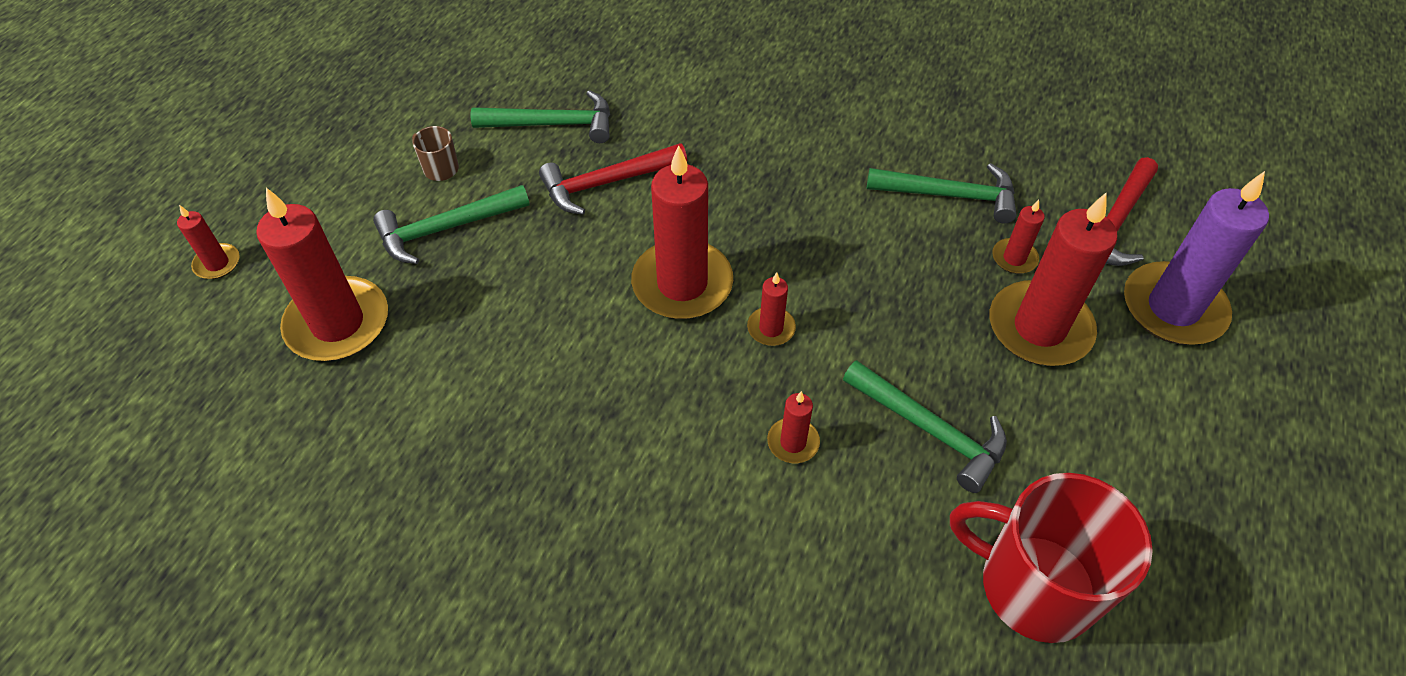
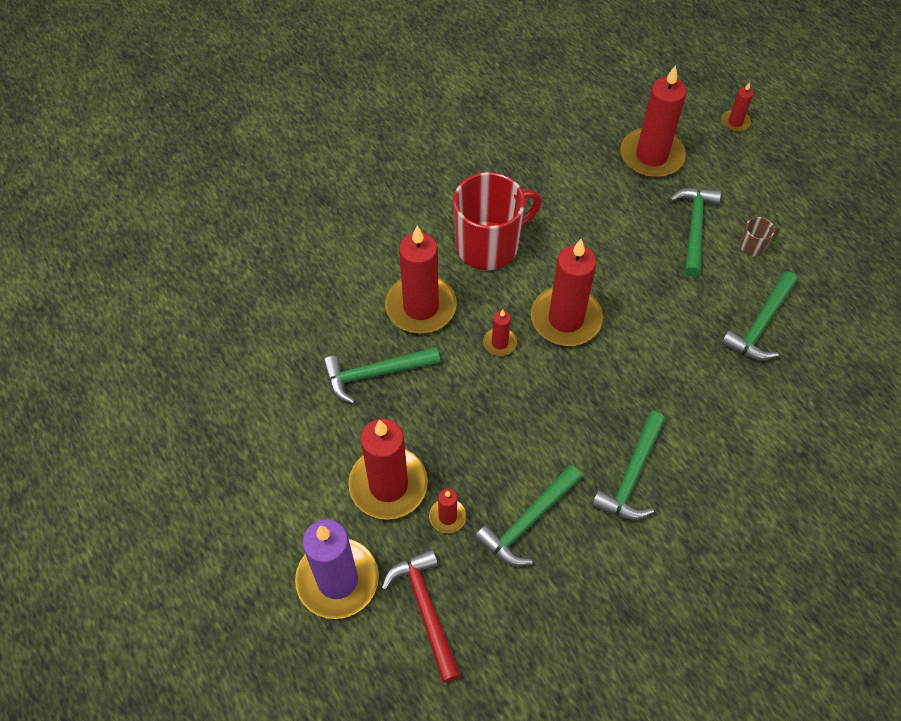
camera: 125 degrees right, 5 degrees up
red hammer [539,143,687,215] -> none
red candle [767,391,820,463] -> red candle [385,226,457,334], size x2.16
red mug [950,473,1153,643] -> red mug moved to [453,172,542,270]
none -> green hammer [592,411,665,520]

